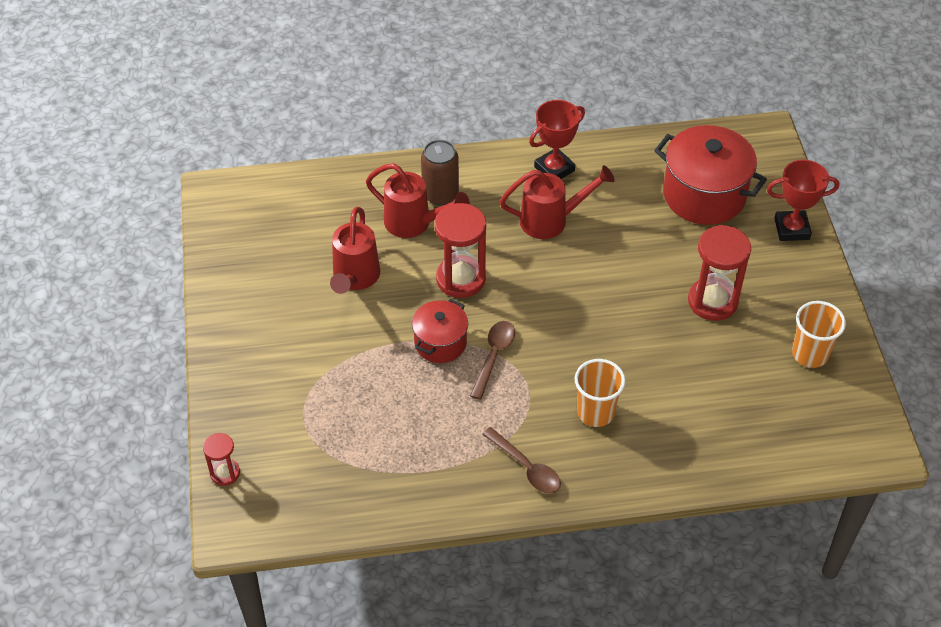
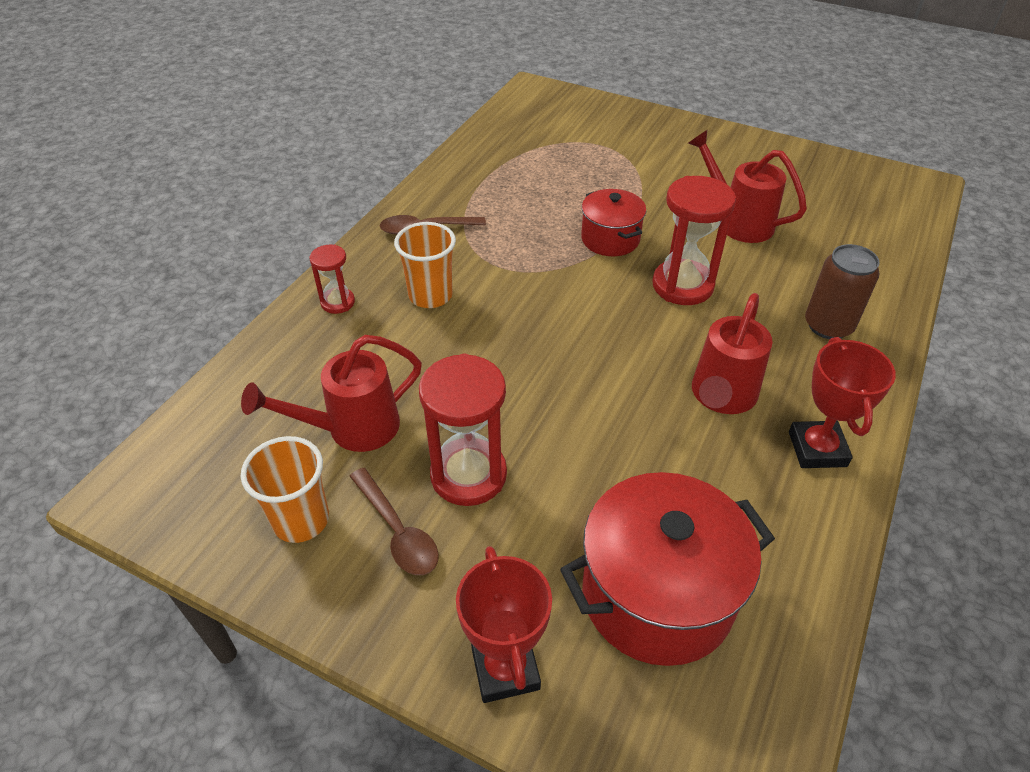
camera: 125 degrees right, 5 degrees down
red hourglass [203,433,240,486] -> red hourglass moved to [309,244,355,314]
red watering can [366,163,470,238] -> red watering can moved to [241,335,422,452]
brown spoon [470,321,515,400] -> brown spoon moved to [349,468,439,575]
red trophy [767,159,839,241] -> red trophy turned 45 degrees counterclockwise [456,546,552,703]

